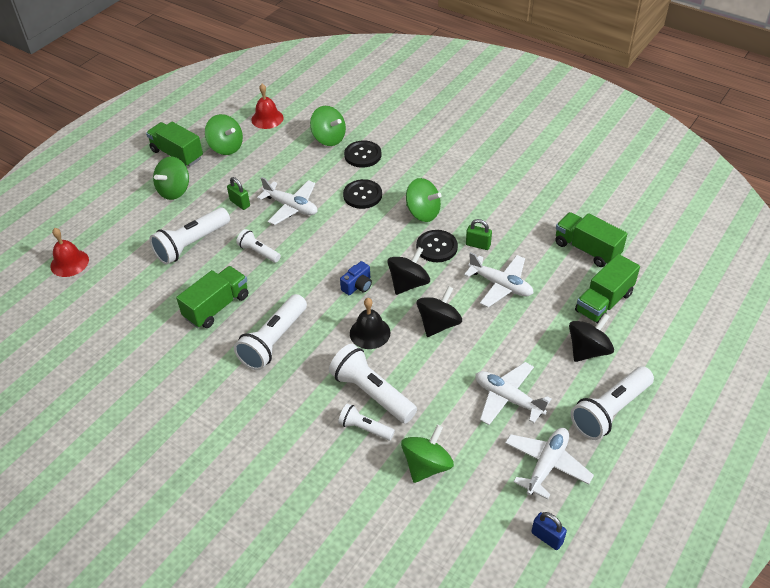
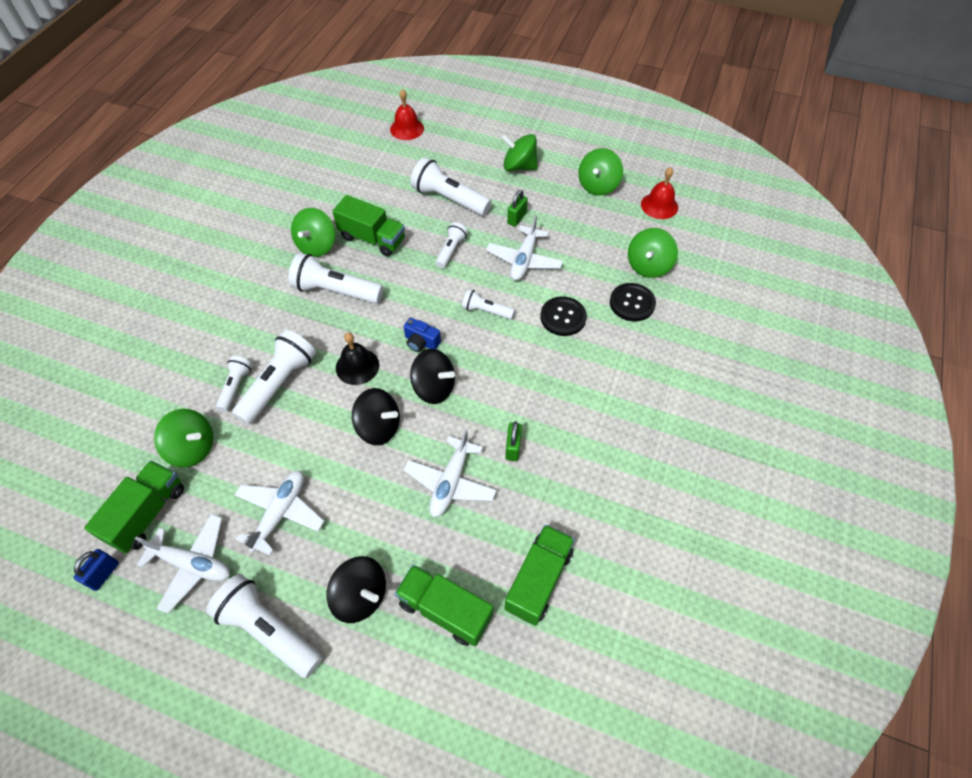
camera: 75 degrees right, 10 degrees up
green truck [146,122,203,166] -> green truck moved to [84,461,184,553]
green spinning top [406,178,442,222] -> green spinning top moved to [291,208,335,257]
black button [416,230,458,262] -> none
none -> white flashlight [462,289,515,319]

